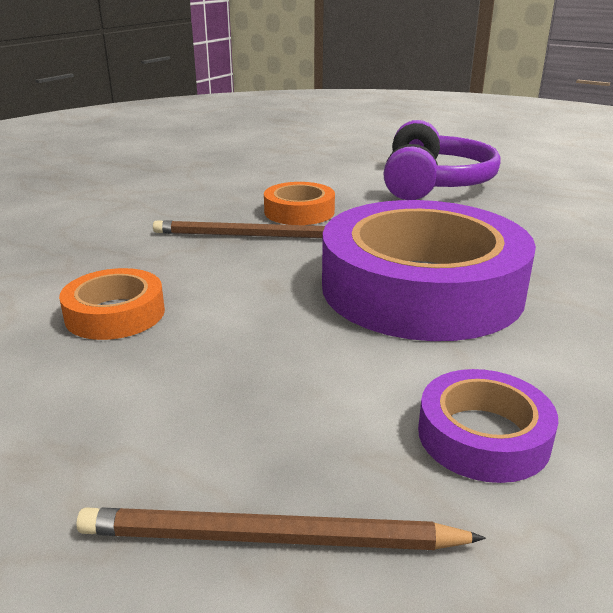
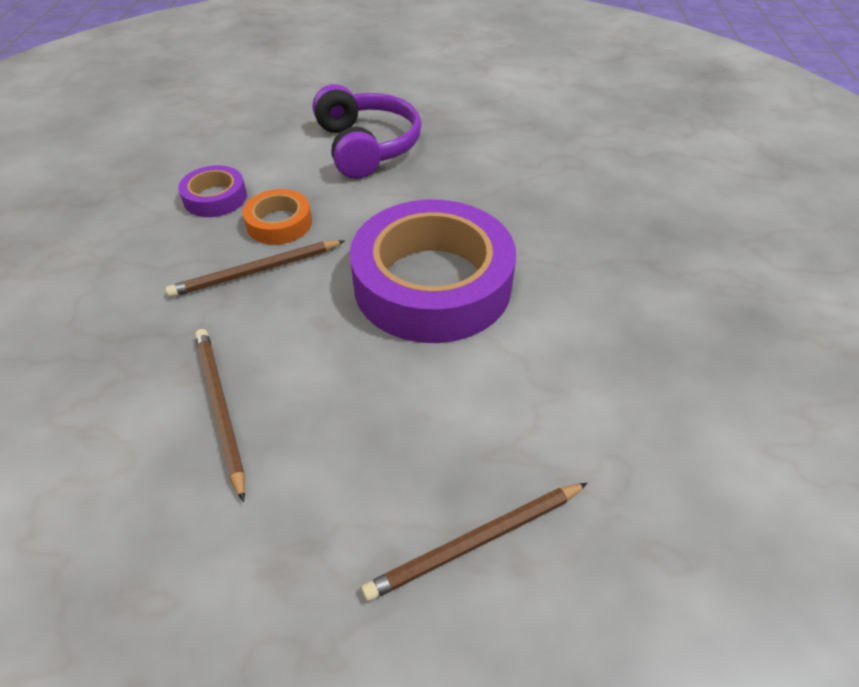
camera: 30 degrees left, 20 degrees up
orange tape [59,268,165,340] -> brown pencil [195,329,245,502]
purple tape [418,369,558,483] -> purple tape moved to [178,165,247,217]

